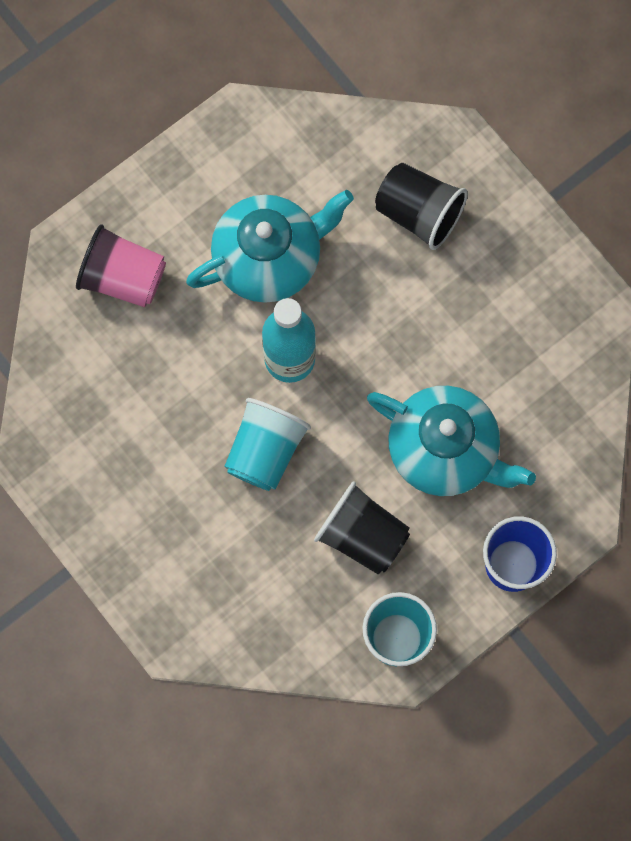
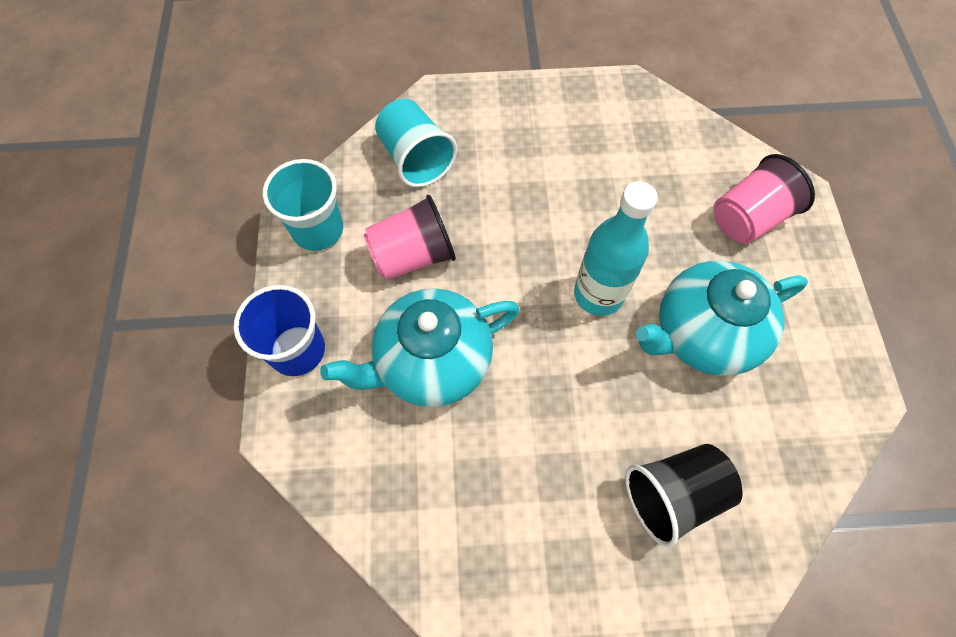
camera: 125 degrees right, 10 degrees down
turquoise teapot [186,190,354,303] -> turquoise teapot turned 60 degrees clockwise [636,261,808,376]
turquoise cup [224,398,311,491] -> turquoise cup moved to [375,99,457,187]
black cup [314,481,410,575] -> pink cup [364,195,456,280]

